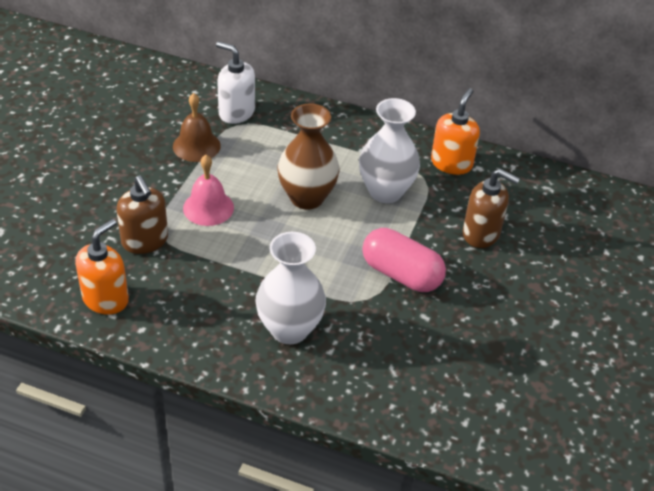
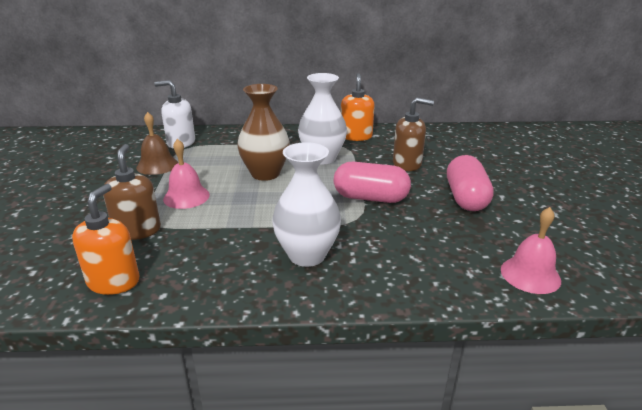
camera: 20 degrees left, 15 degrees down
brown soap dispenser [117,175,168,254] -> brown soap dispenser turned 135 degrees counterclockwise [103,144,161,240]
none -> pink capsule [447,155,494,211]
none -> pink bell [501,207,561,294]

